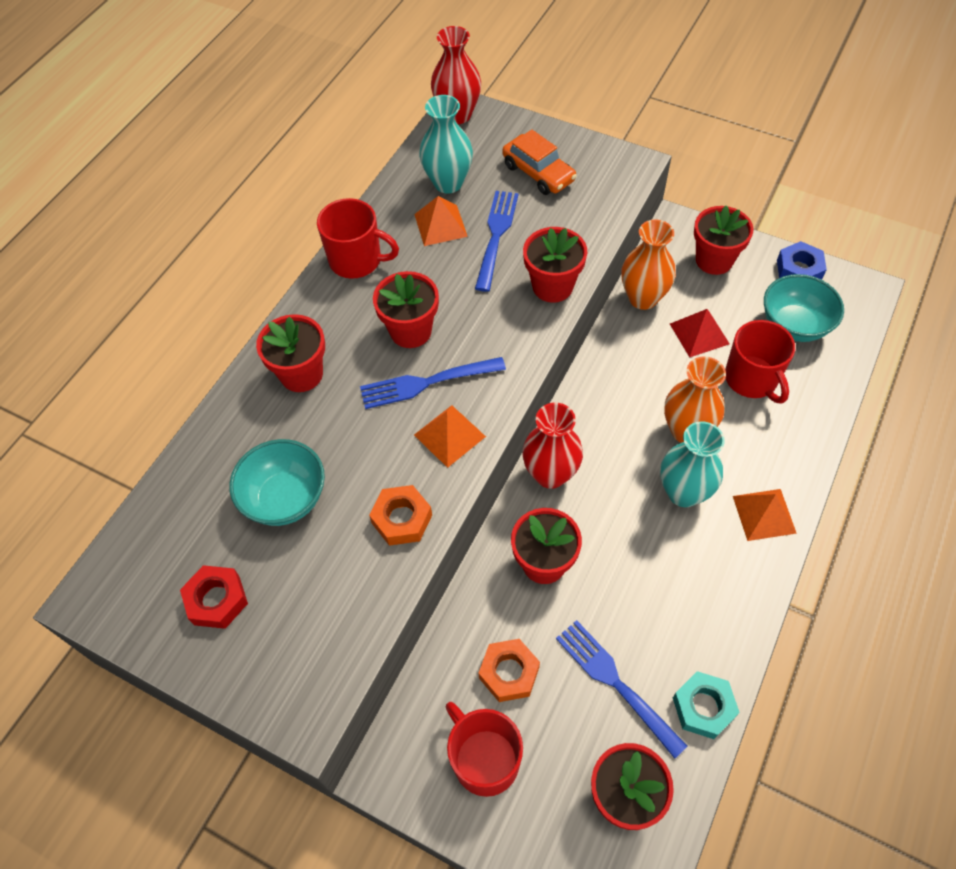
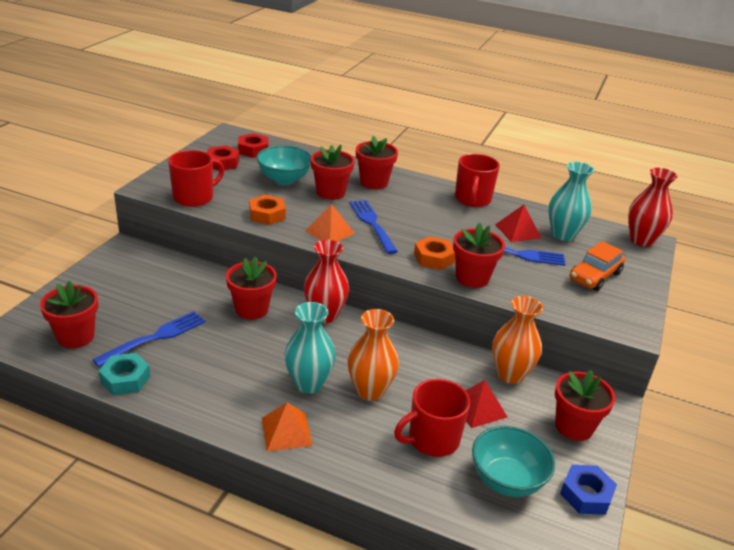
camera: 80 degrees right, 25 degrees down
red flower pot [373,271,439,348] -> red flower pot moved to [311,145,355,200]
orange pyramid [414,196,468,246] -> red pyramid [495,205,541,242]
red mug [446,702,523,797] -> red mug moved to [168,150,224,207]
orange nut [479,639,540,702] -> orange nut moved to [414,236,455,270]
none -> red nut [238,133,268,158]

